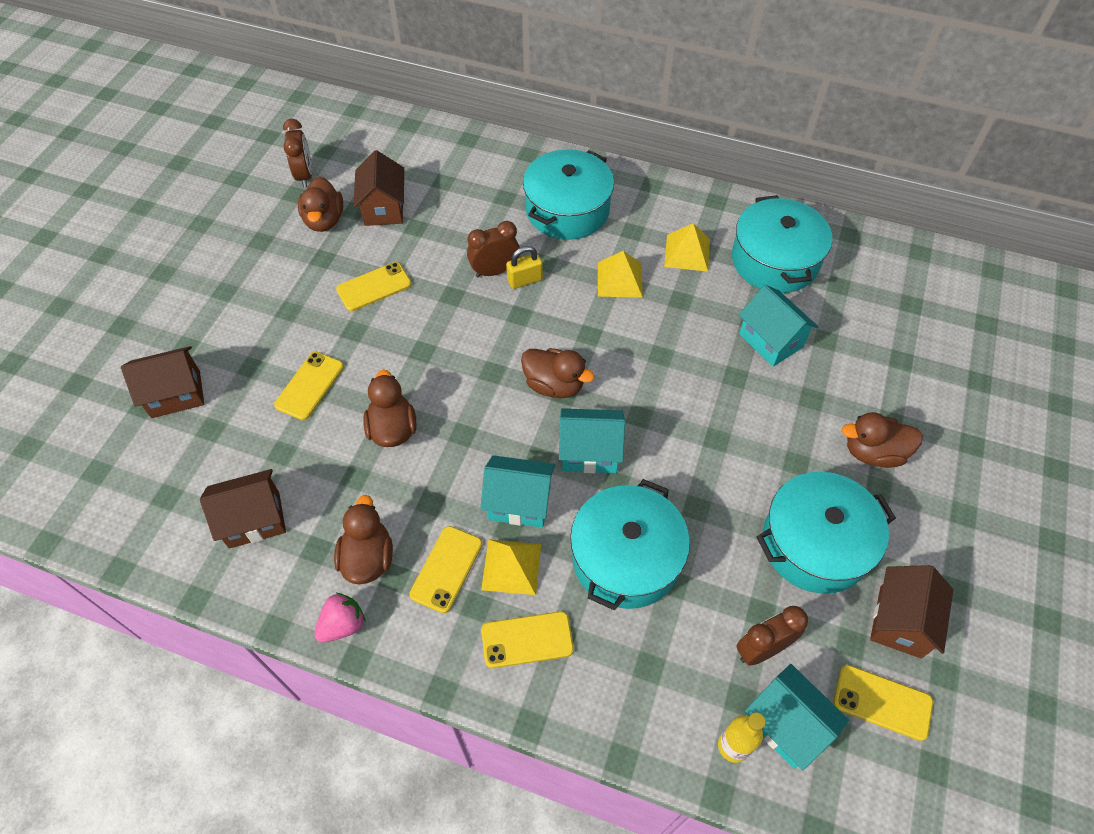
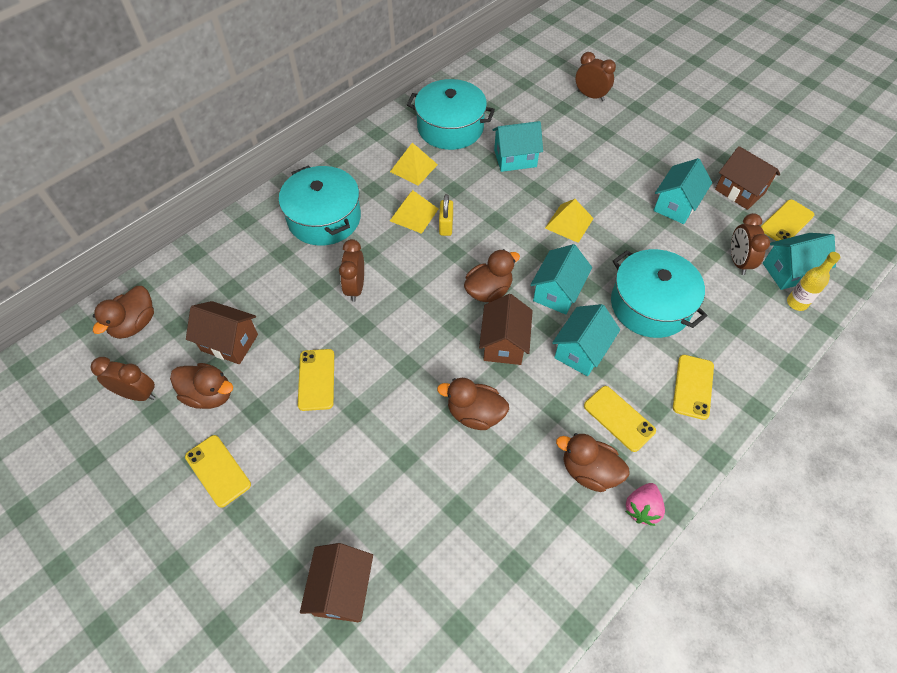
camera: 65 degrees left, 0 degrees up
brown house [200,469,286,549] -> brown house moved to [479,294,533,365]
yellow phone [274,352,344,420] -> yellow phone moved to [185,435,251,508]
pink strawberry [314,593,365,642] -> pink strawberry turned 135 degrees counterclockwise [626,483,665,526]
yellow pyramid [481,539,541,595] -> yellow pyramid moved to [545,199,594,243]
yellow padlock [506,246,543,289] -> yellow padlock moved to [439,194,453,236]
turquoise pot [756,472,896,594] -> turquoise house [654,158,712,224]
brown duck [842,412,923,468] -> brown duck moved to [93,286,154,339]
none -> brown clock [575,52,616,101]

